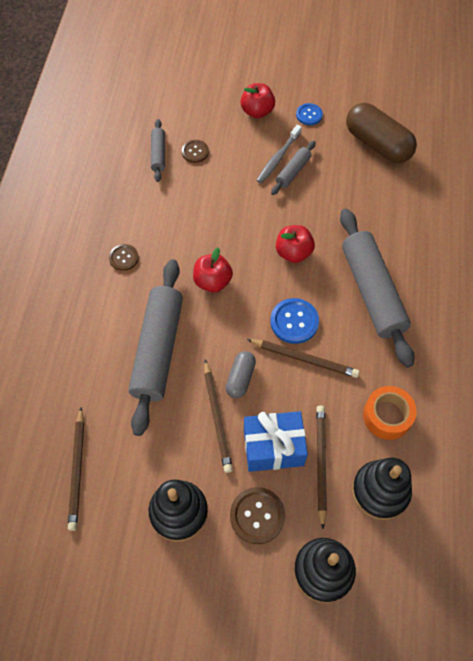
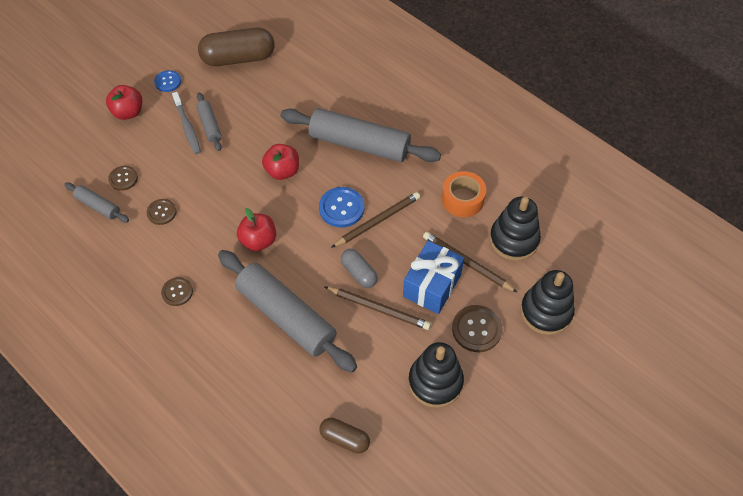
camera: 55 degrees left, 5 degrees down
brown pencil [68,407,84,531] -> brown capsule [320,418,370,454]
none -> brown button [147,199,177,225]

